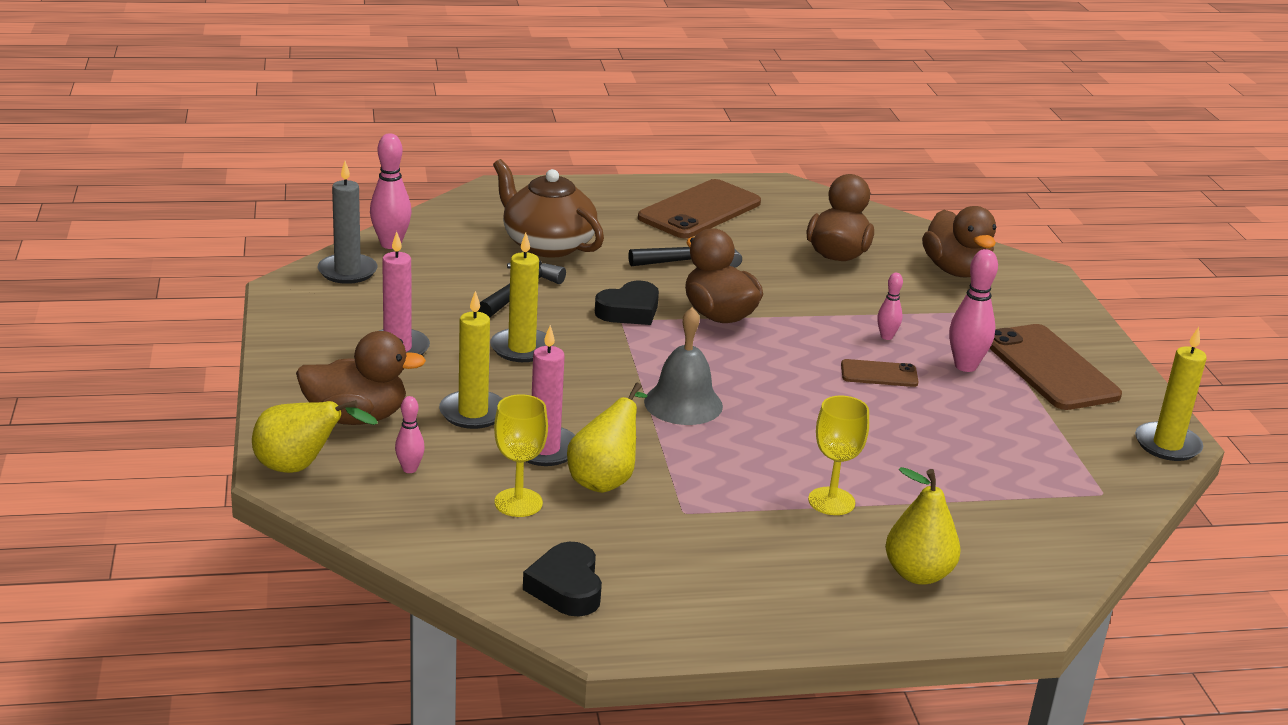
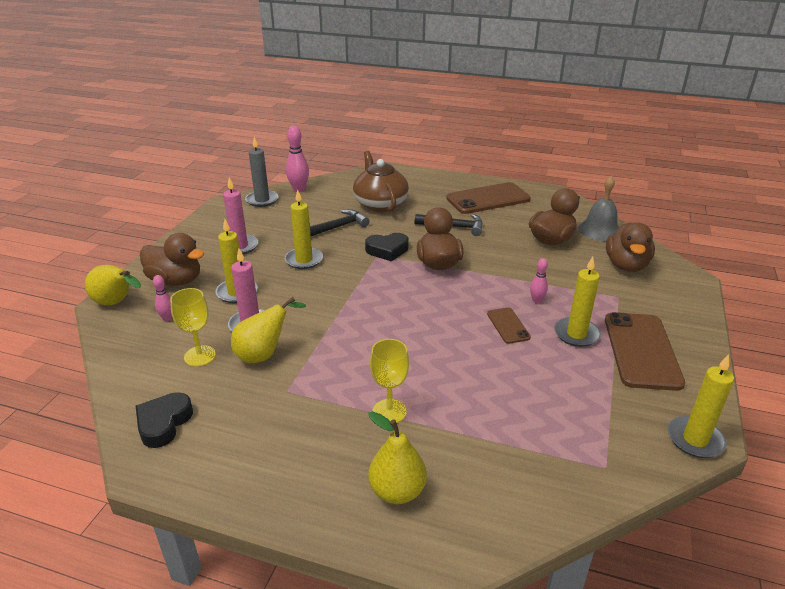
camera: 30 degrees right, 5 degrees up
grey bell [644,307,723,425] -> grey bell moved to [578,176,619,241]
brown phone [841,359,919,387] -> brown phone turned 45 degrees clockwise [487,307,531,344]
pink bowling pin [949,249,998,372] -> yellow candle [554,257,601,347]

